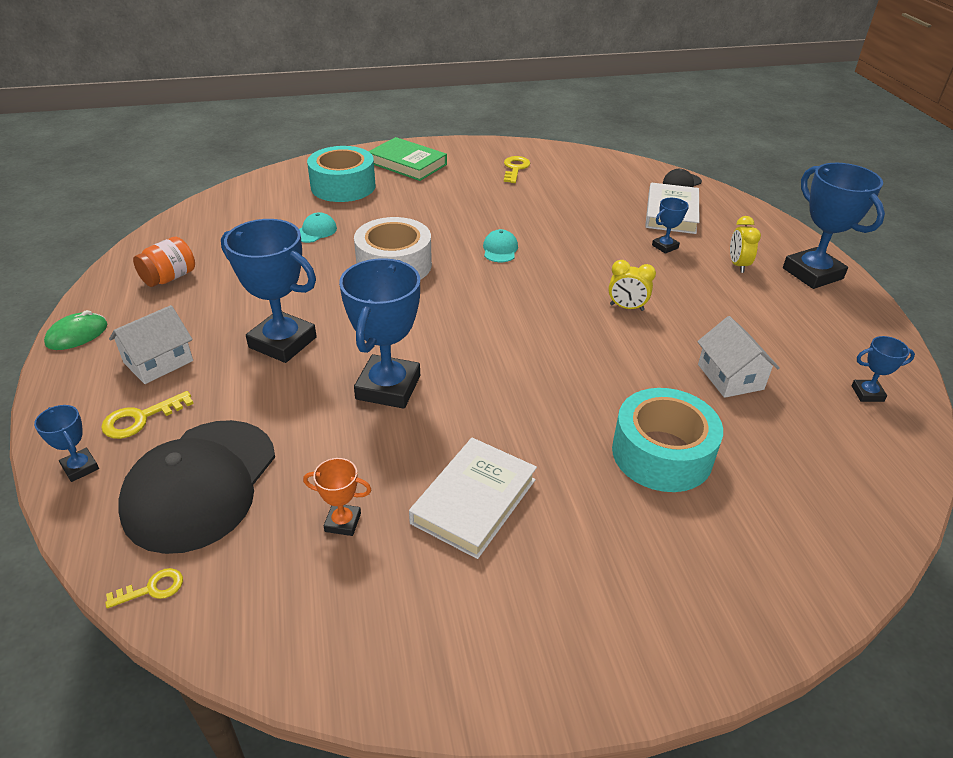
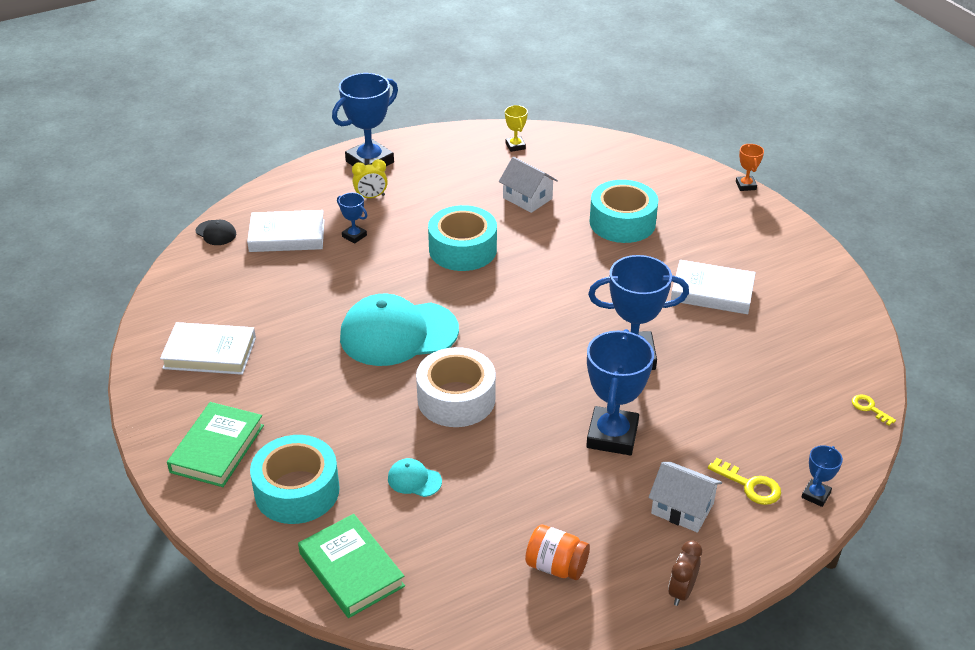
camera: 105 degrees left, 0 degrees up
green mouse [44,310,107,350] -> brown clock [668,540,702,606]
black cap [118,420,275,554] -> none
orange trophy [303,458,371,536] -> orange trophy moved to [736,144,764,191]
turquoise cap [483,229,518,262] -> turquoise cap [340,294,459,366], size x2.43
yellow key [504,156,530,183] -> white book [160,322,256,375]
yellow clock [608,260,656,311] -> turquoise tape [428,205,497,271]
white house [697,316,780,398] -> white house turned 75 degrees clockwise [499,157,558,213]
blue trophy [851,336,915,402] -> yellow trophy [505,105,528,152]
none -> green book [298,514,405,618]

